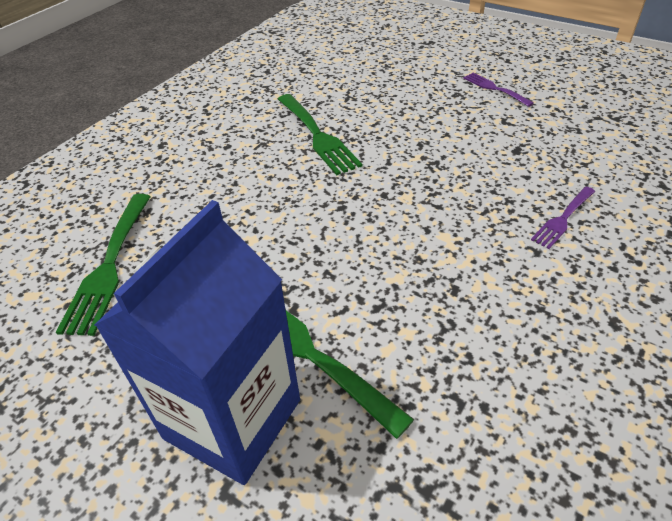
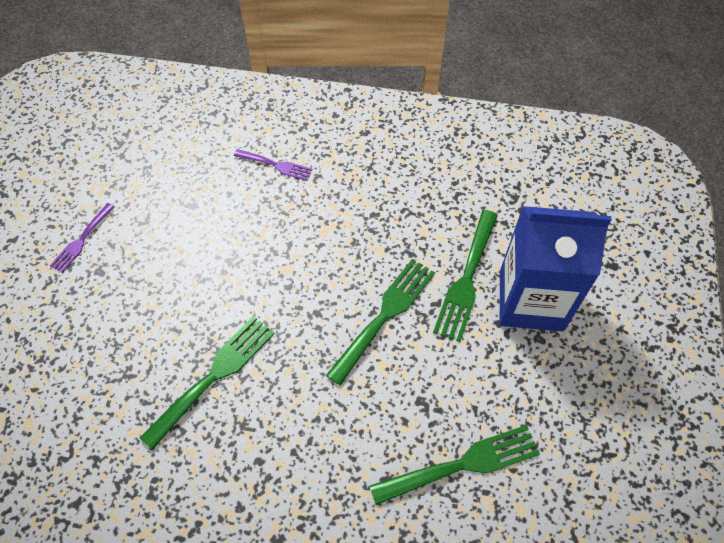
camera: 115 degrees left, 15 degrees up
none -> green fork [326,259,435,386]

